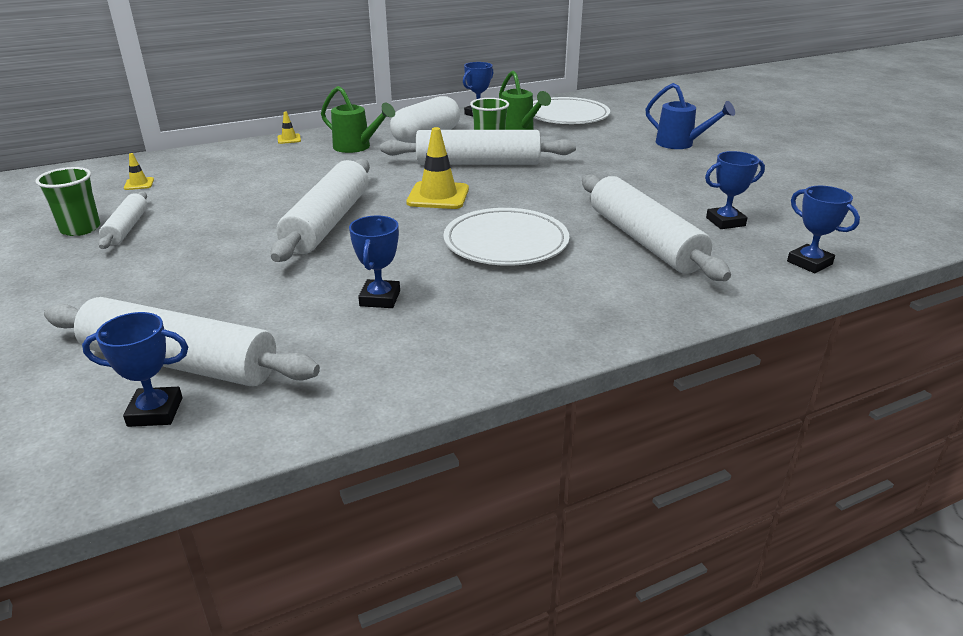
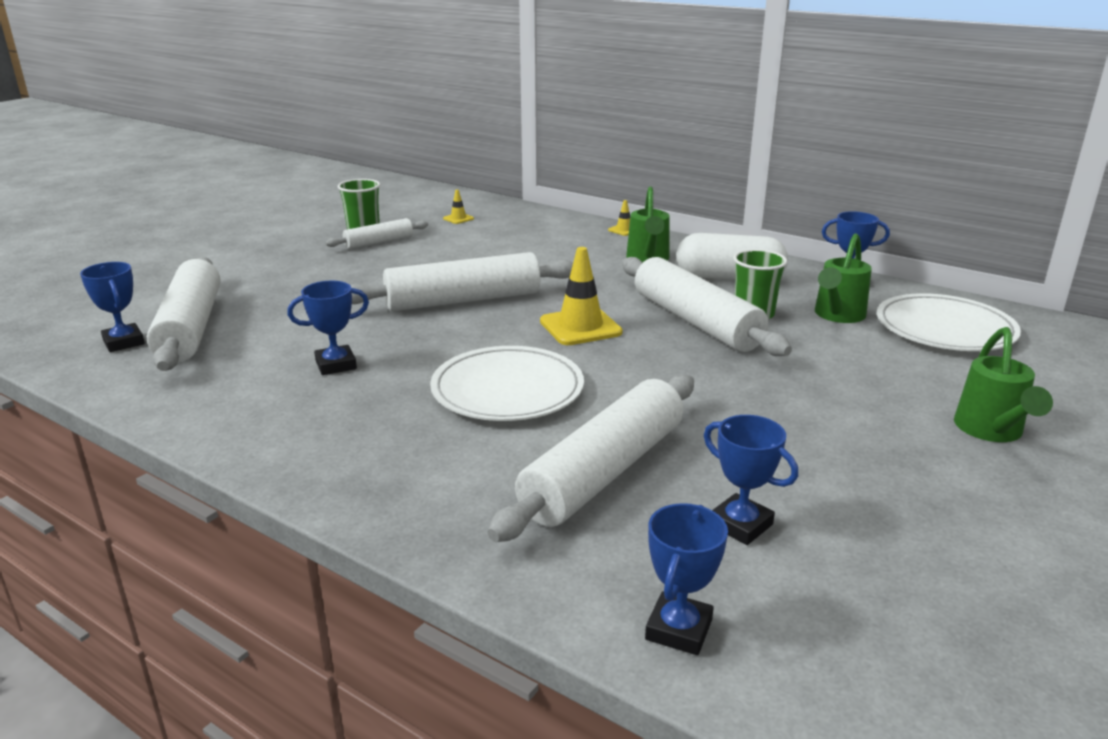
camera: 60 degrees right, 5 degrees down
blue watering can [645,83,735,149] -> green watering can [954,327,1053,442]

